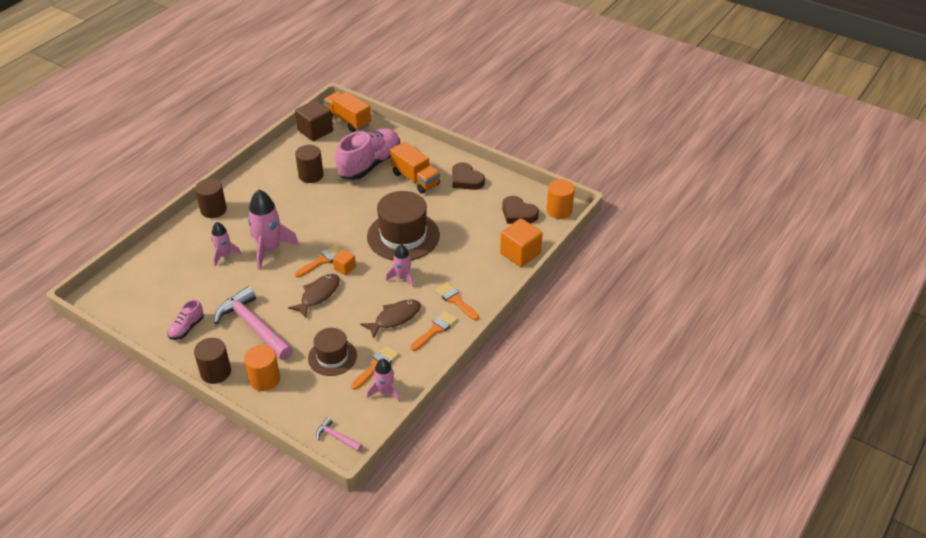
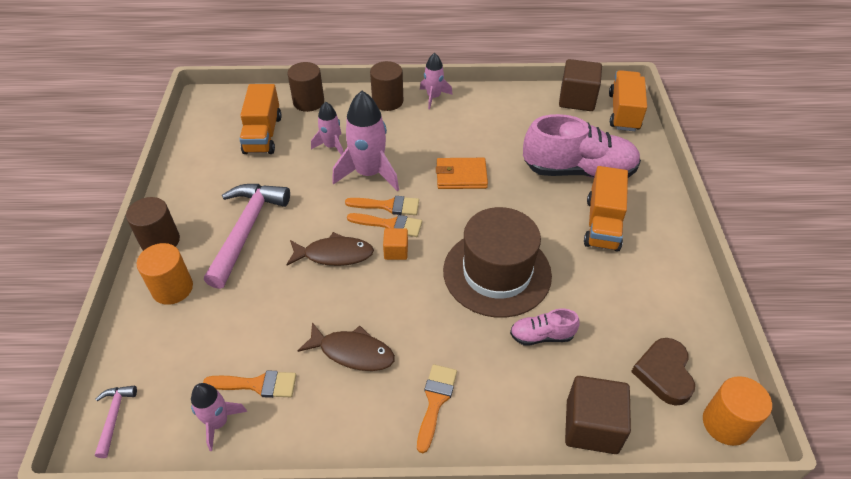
camera: 55 degrees right, 5 degrees up
pink shoe [167,299,204,340] -> pink shoe moved to [510,309,580,345]
brown cylinder [295,145,324,183] -> brown cylinder moved to [288,62,324,112]
brown hat [308,328,357,376] -> none
pink rocket [386,244,414,288] -> pink rocket moved to [420,53,453,109]
orange brush [410,311,458,351] -> orange brush moved to [345,196,419,215]
brown heart [452,162,485,190] -> none
orange cube [500,218,543,267] -> brown cube [565,376,631,454]
none -> orange truck [239,84,282,154]
none -> orange wallet [436,158,488,189]

